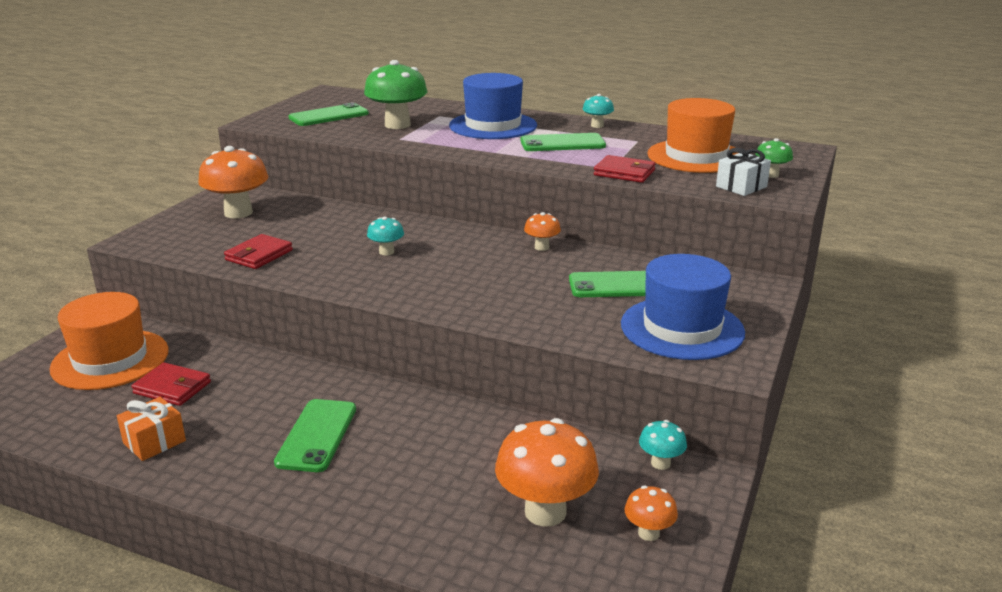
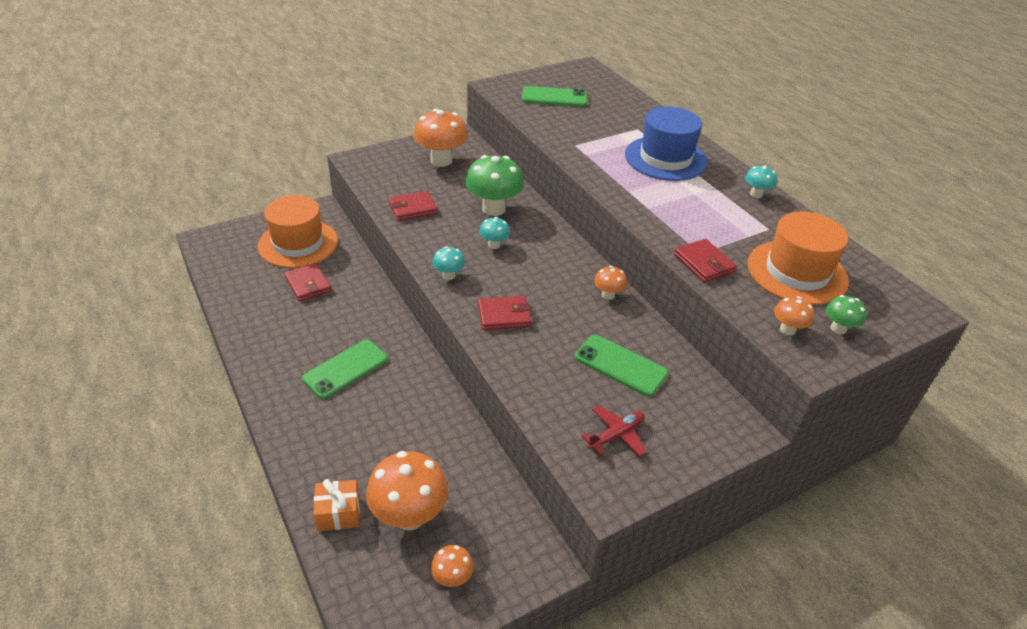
camera: 35 degrees right, 15 degrees up
orange gift [117,397,186,461] -> orange gift moved to [313,479,360,531]
green mushroom [364,60,428,129] -> green mushroom moved to [465,155,524,216]
green phone [520,133,606,151] -> none
blue hat [621,254,745,360] -> red plane [582,405,647,456]
turquoise mushroom [639,420,687,470] -> turquoise mushroom moved to [433,246,465,280]
white gift [716,148,771,196] -> orange mushroom [774,296,814,336]
none -> red wallet [478,296,531,330]

